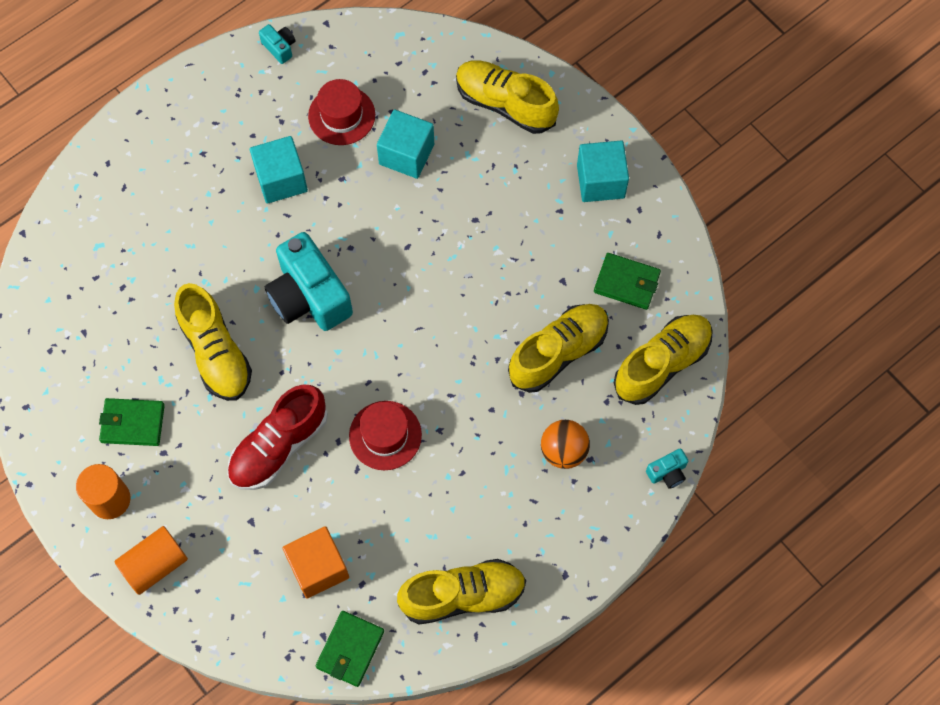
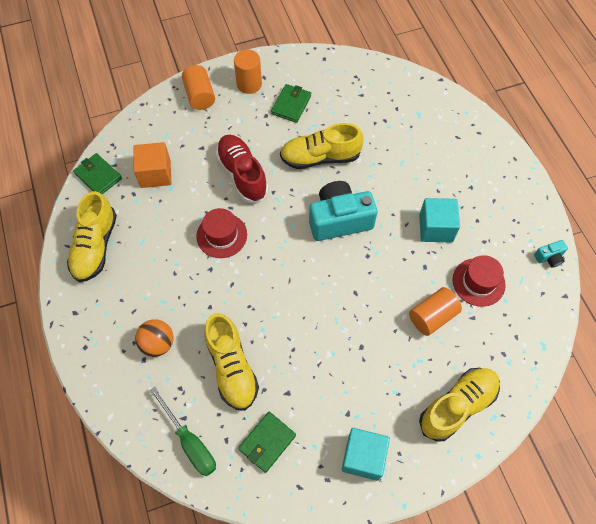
camera: 110 degrees right, 5 degrees down
turquoise cube [377,110,434,179] -> orange cylinder [409,287,462,336]
yellow shoe [613,315,713,405] -> green screwdriver [150,387,216,476]
turquoise camera [646,448,688,489] -> none

